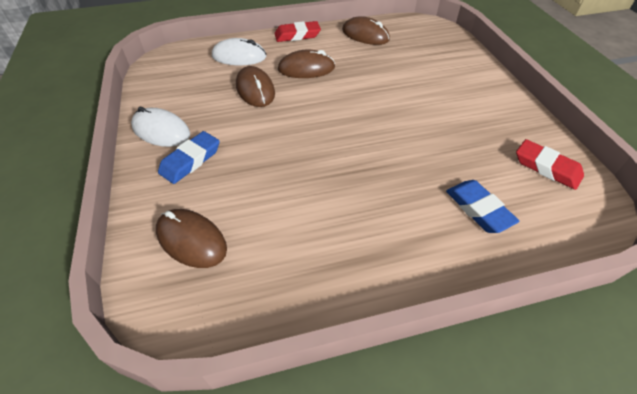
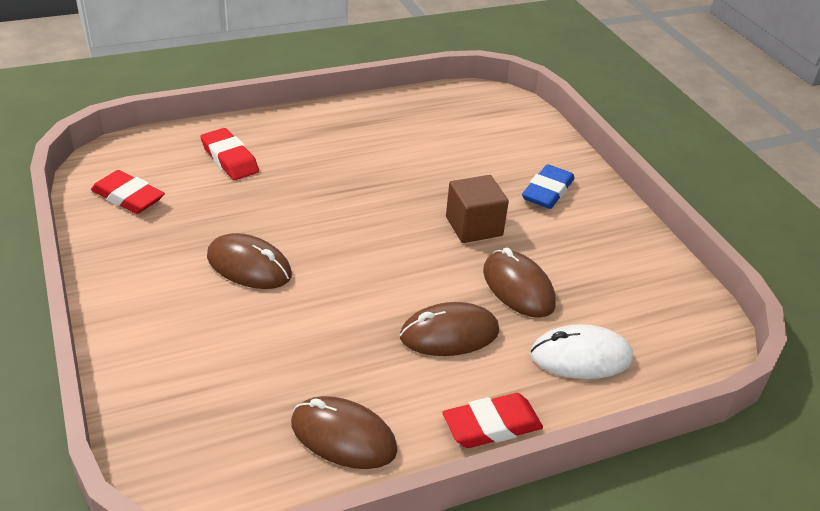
camera: 170 degrees right, 10 degrees down
white mouse [131,107,190,147] -> none
brown mouse [156,209,227,268] -> brown mouse moved to [207,233,292,289]
blue eraser [446,180,519,233] -> red eraser [200,128,259,180]
none -> brown cube [446,175,509,243]

